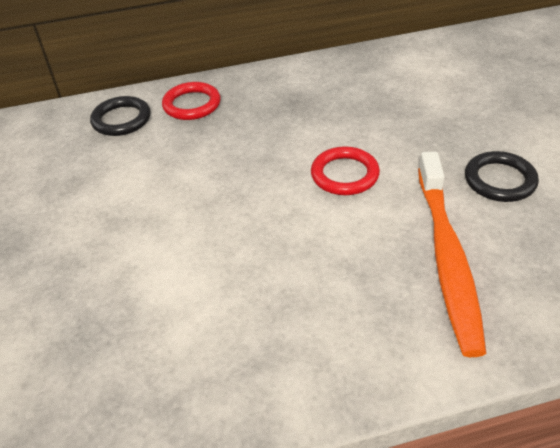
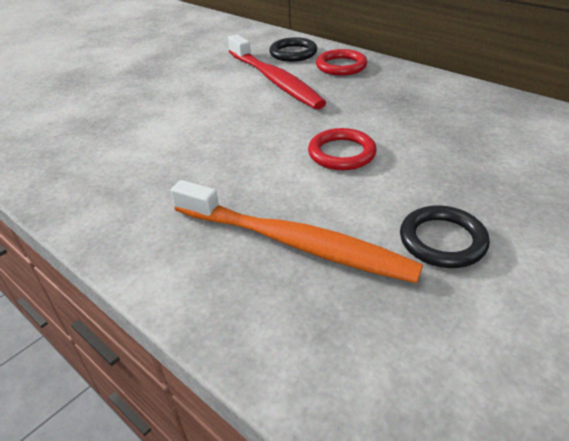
camera: 55 degrees right, 5 degrees down
orange toothbrush [418,152,486,357] -> orange toothbrush turned 120 degrees counterclockwise [171,180,423,283]
none -> red toothbrush [228,34,326,110]

